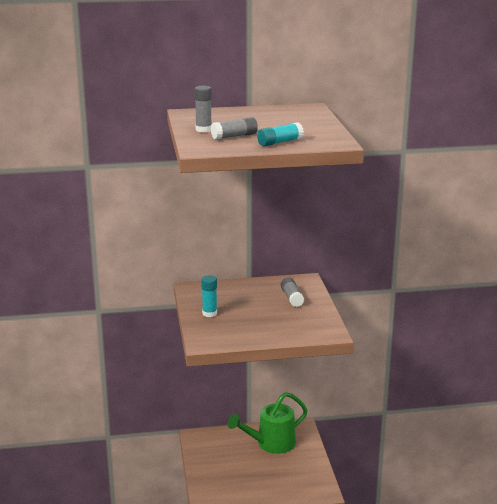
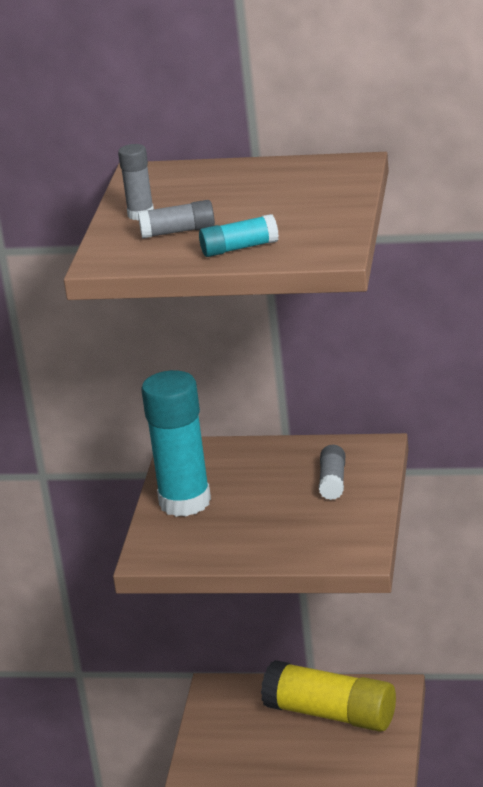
camera: 20 degrees right, 5 degrees up
turquoise glue stick [201,275,217,317] -> turquoise glue stick [141,370,211,517], size x2.11
green watering can [228,392,308,454] -> yellow glue stick [261,660,396,732]

